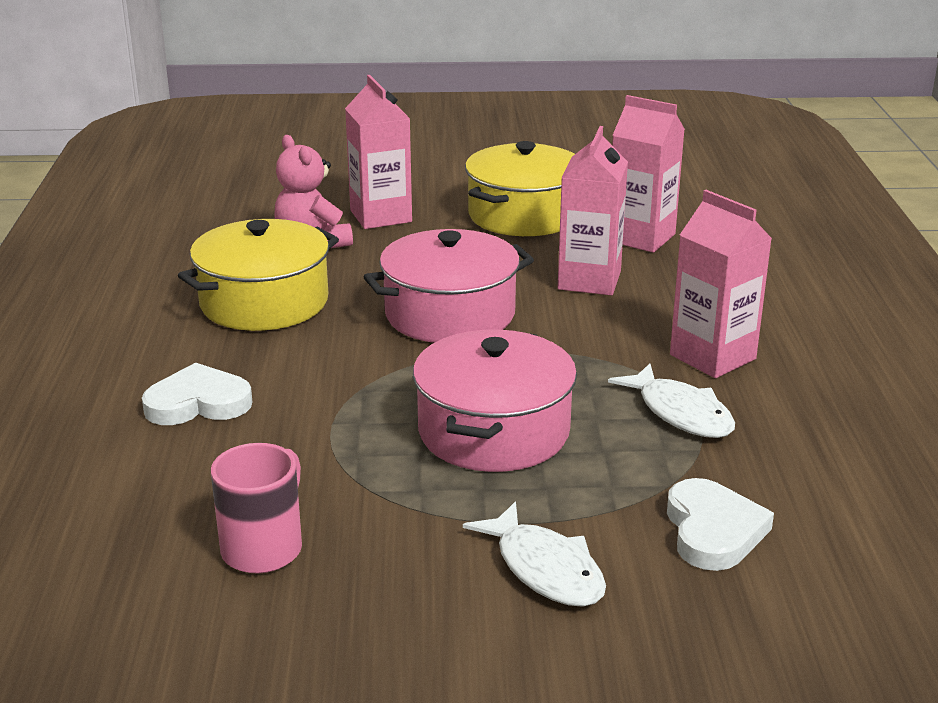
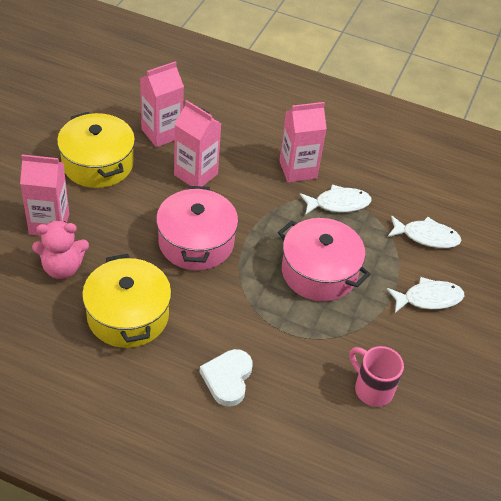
camera: 70 degrees left, 20 degrees up
white heart [667,478,774,571] -> white fish [388,215,462,248]

